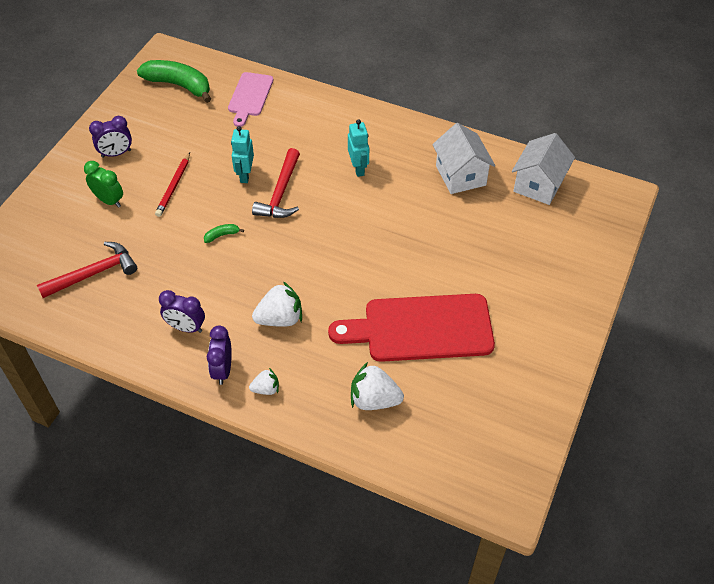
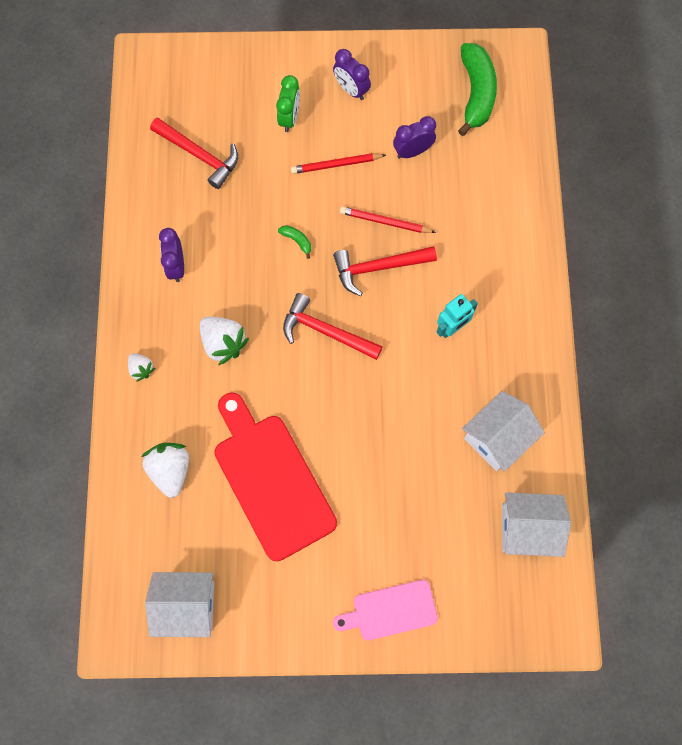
camera: 65 degrees right, 20 degrees up
purple clock [207,325,232,385] -> purple clock moved to [393,116,436,159]
pink cutting board [228,72,273,127] -> pink cutting board moved to [333,580,438,640]
turquoise robot [231,126,254,183] -> red pencil [340,206,436,233]
none -> white house [145,572,214,637]
none -> red hammer [283,293,383,360]

